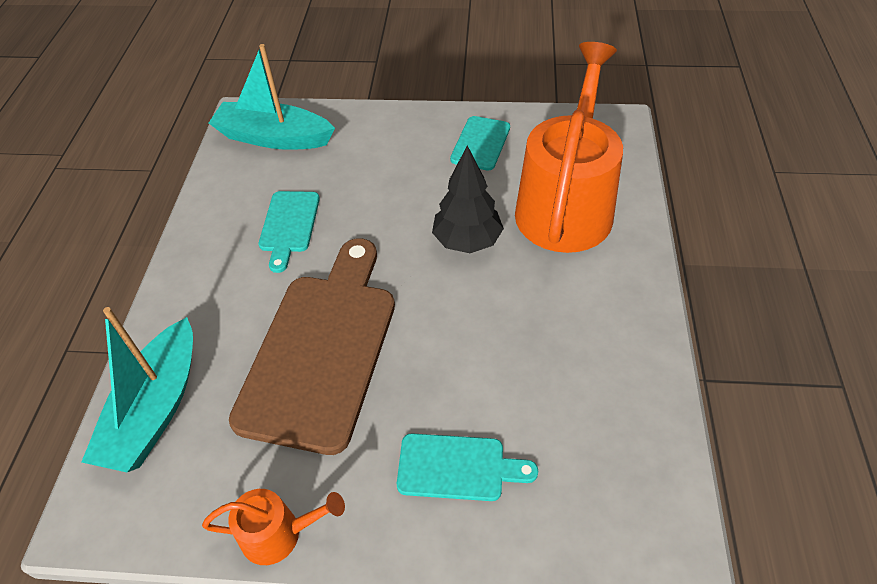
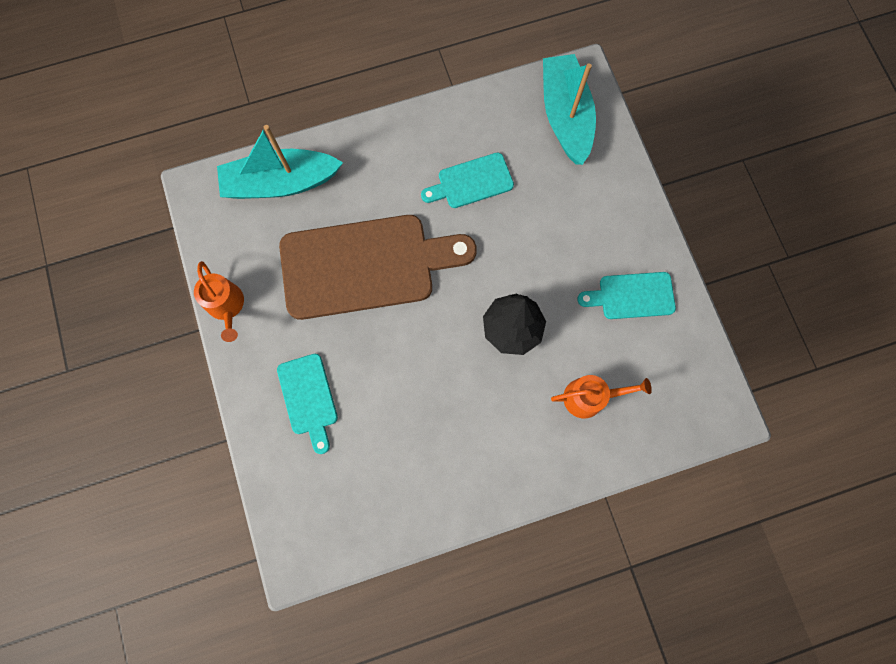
camera: 65 degrees right, 25 degrees up
orange watering can [515,42,623,253] -> orange watering can [551,375,652,418], size x0.44

